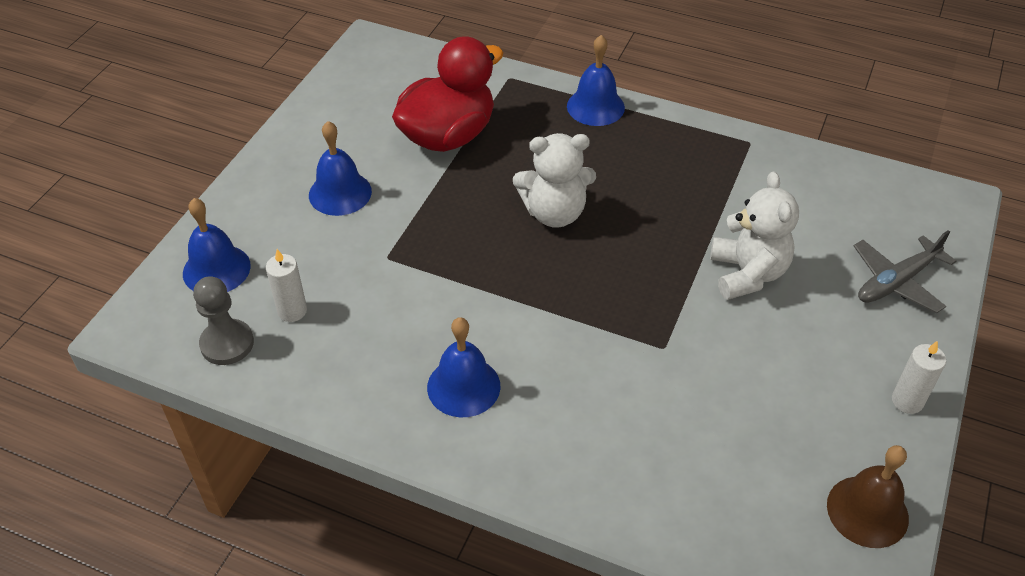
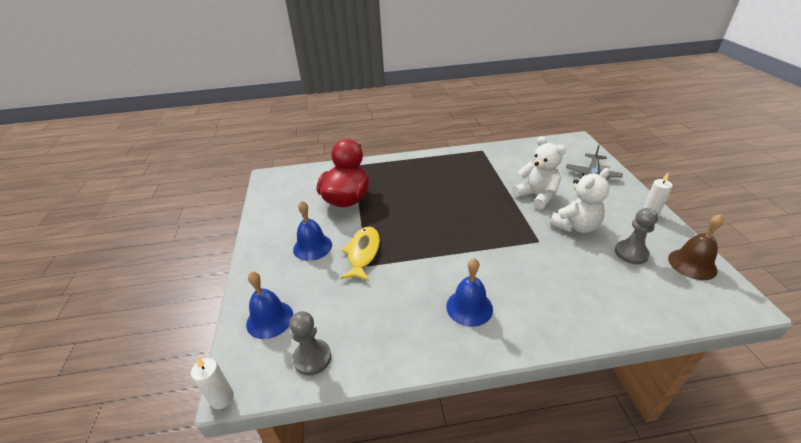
camera: 30 degrees left, 10 degrees down
white candle [266,249,307,322] -> white candle moved to [191,358,234,409]
white teddy bear [513,133,596,228] -> white teddy bear moved to [550,168,610,233]
blue bell [567,35,625,126] -> none
none -> yellow fish [341,226,380,281]
none -> grey pawn [615,208,658,264]

